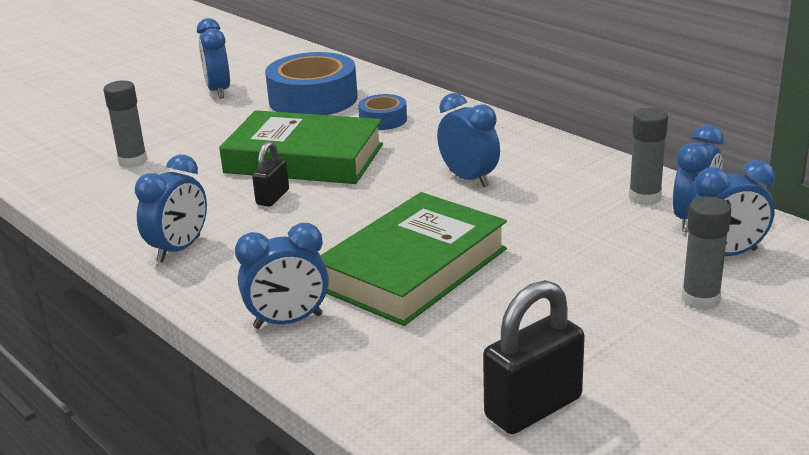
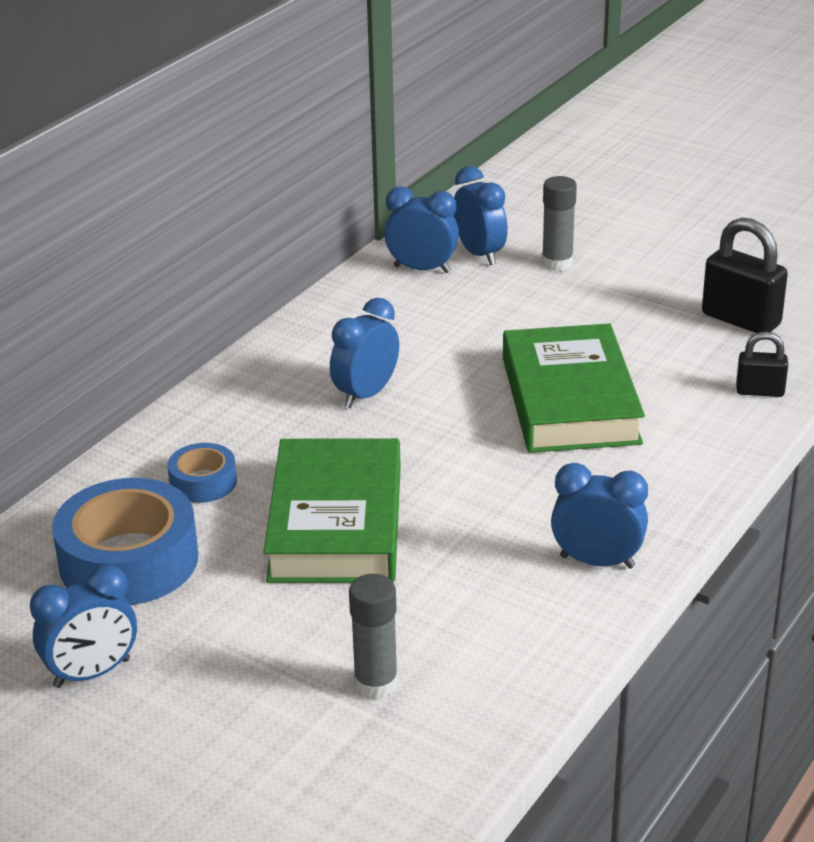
camera: 105 degrees left, 5 degrees up
blue clock [235,223,329,329] -> none
black padlock [252,141,289,206] -> black padlock moved to [736,332,788,397]
green book [320,192,507,326] -> green book turned 60 degrees clockwise [503,323,645,453]
grey glue stick [629,108,668,205] -> none

